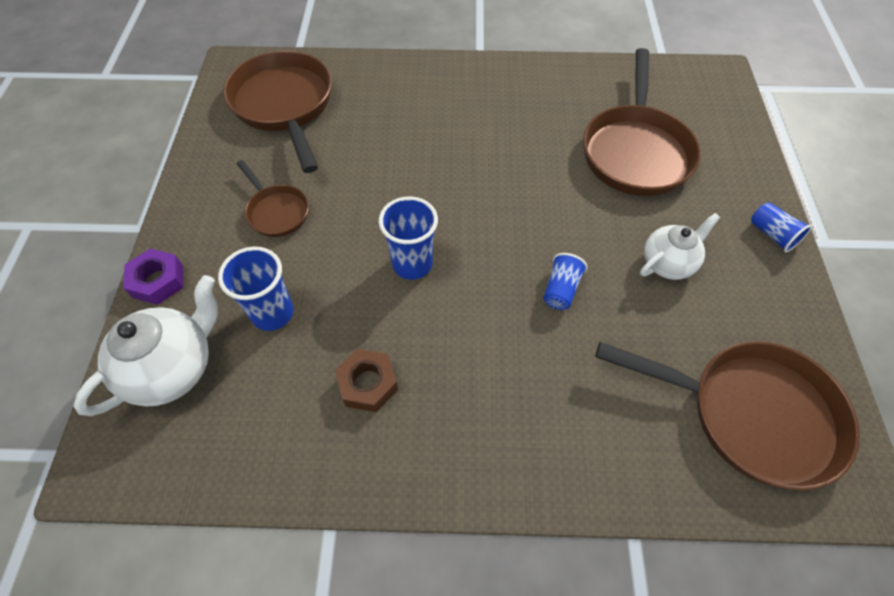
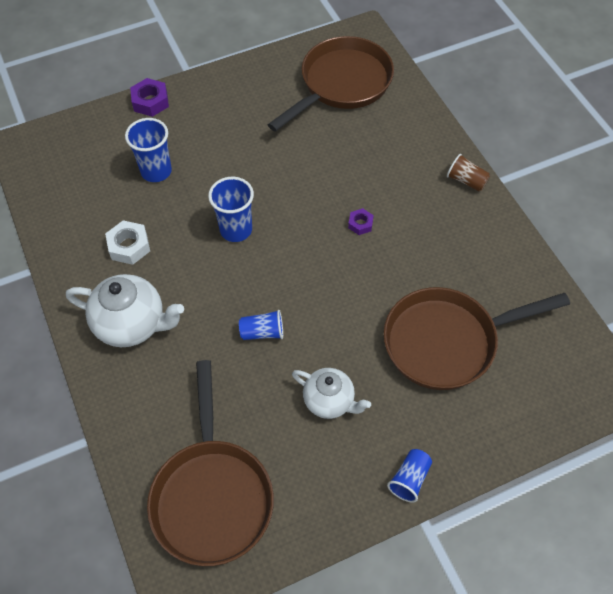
camera: 65 degrees right, 0 degrees up
white teapot [74,275,218,416] -> white teapot moved to [66,274,184,347]
brown pan [237,160,309,237] -> none
brown nut [335,349,398,412] -> white nut [105,220,150,265]
none -> purple nut [348,208,374,235]
none -> brown cup [447,154,490,191]

